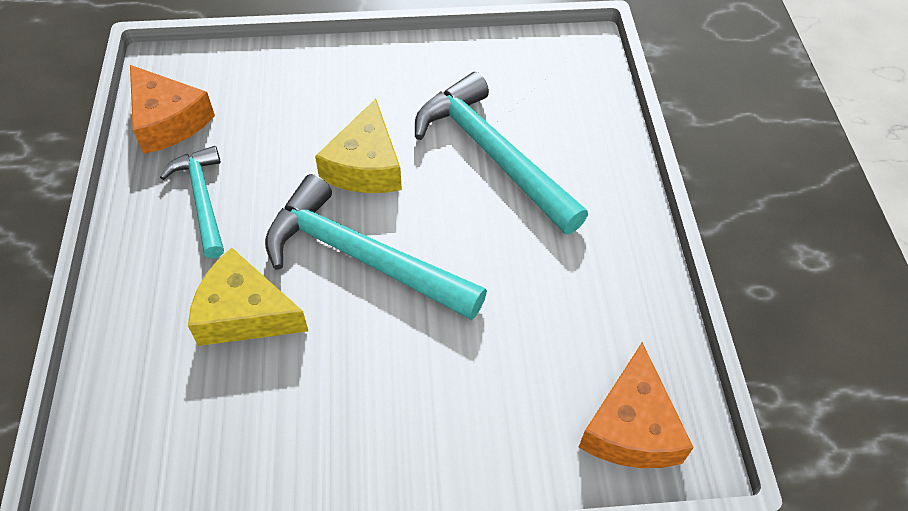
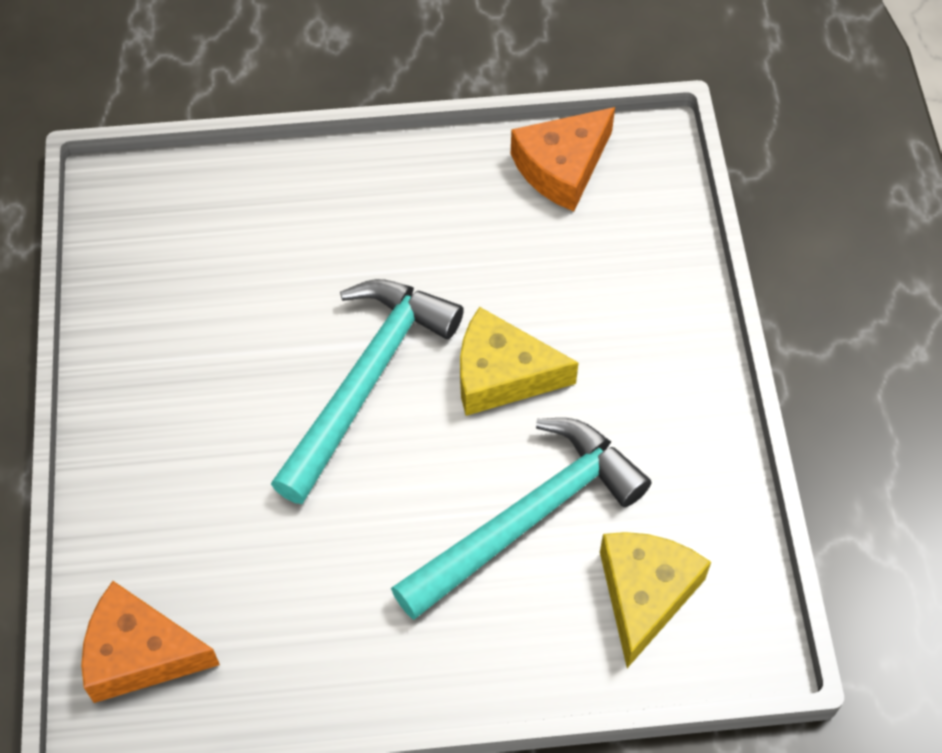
camera: 90 degrees right, 5 degrees up
turquoise hammer [160,146,224,258] -> none
yellow cheese [188,248,308,346] -> yellow cheese moved to [600,532,711,668]

